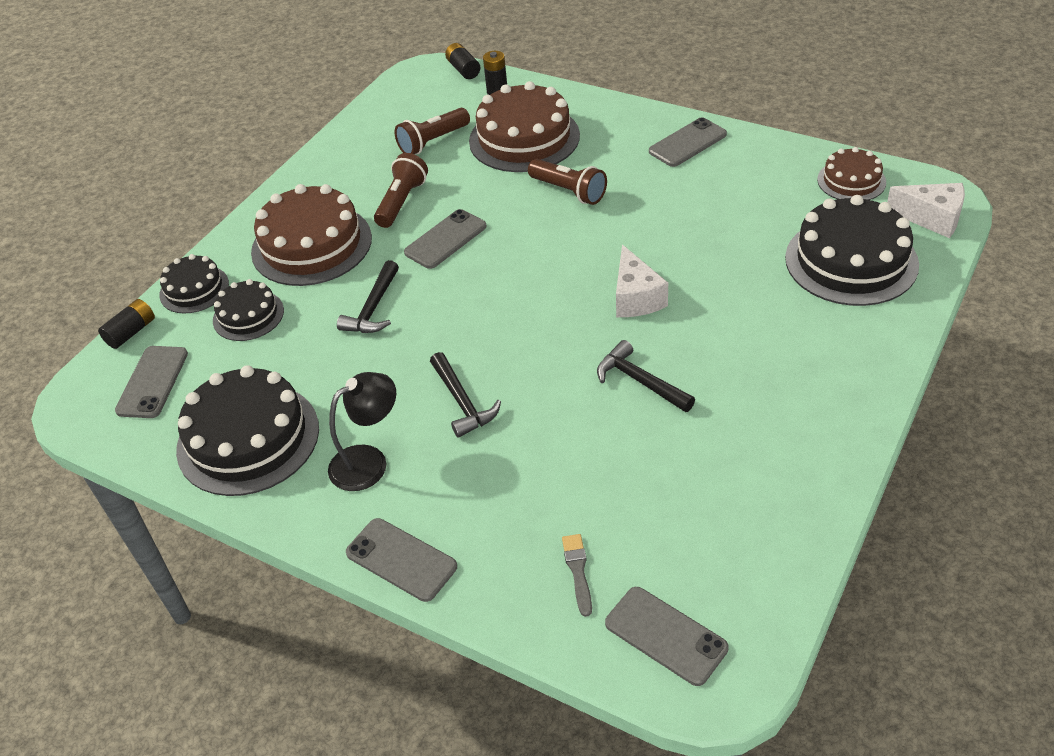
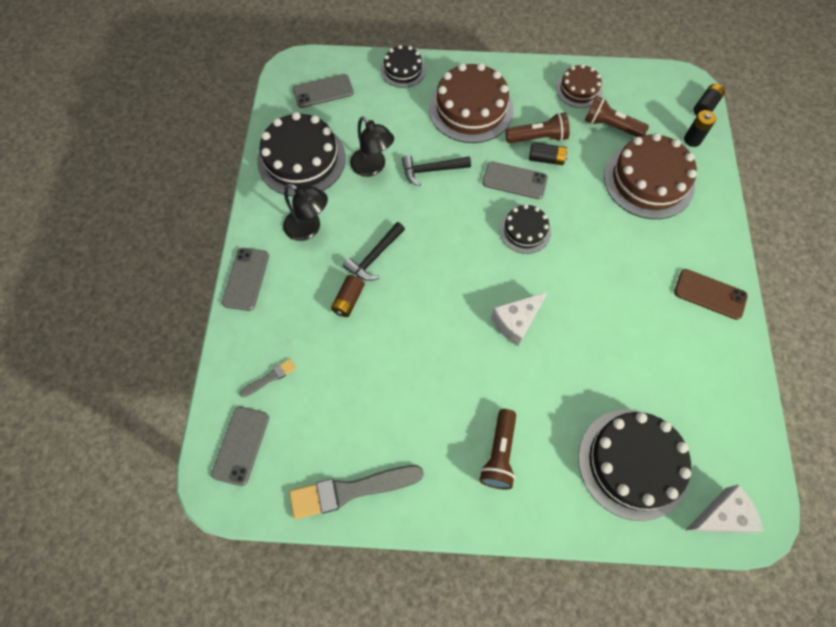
camera: 60 degrees right, 20 degrees up
black battery [98,299,155,349] -> black battery moved to [529,142,568,165]
black cake [213,279,284,341] -> black cake moved to [499,204,551,254]
brown flashlight [528,159,607,205] -> brown flashlight moved to [480,409,516,490]
black hammer [597,340,695,412] -> none
grey phone [649,117,727,167] -> brown phone [674,269,748,320]
brown cake [817,147,886,200] -> brown cake moved to [556,64,602,108]
white cheese [887,183,965,238] -> white cheese turned 105 degrees counterclockwise [685,485,764,533]
none -> grey brush [289,465,424,519]
none -> brown battery [331,275,365,317]
none -> black lamp [350,116,394,177]

